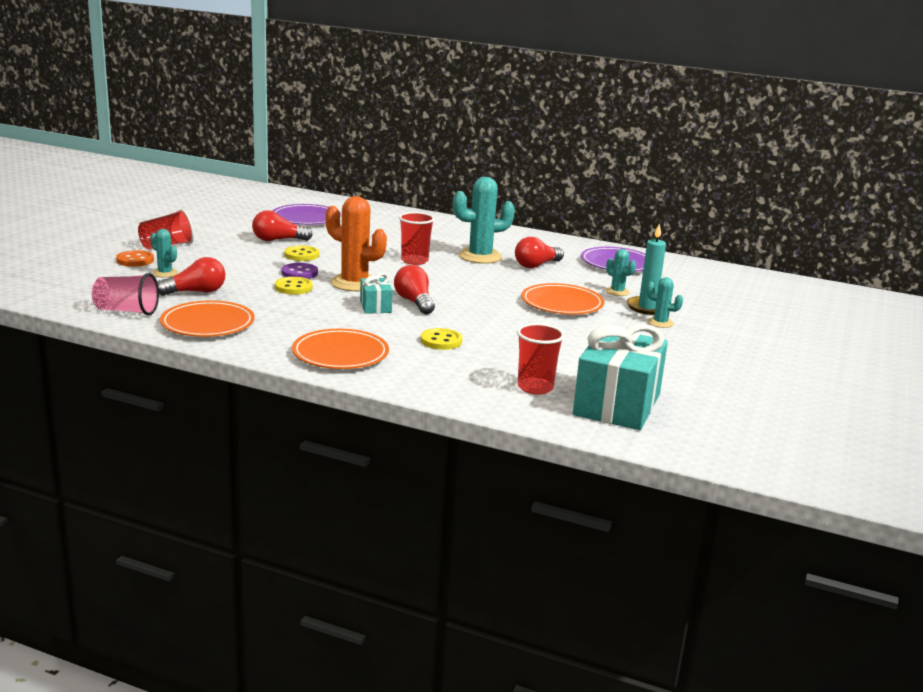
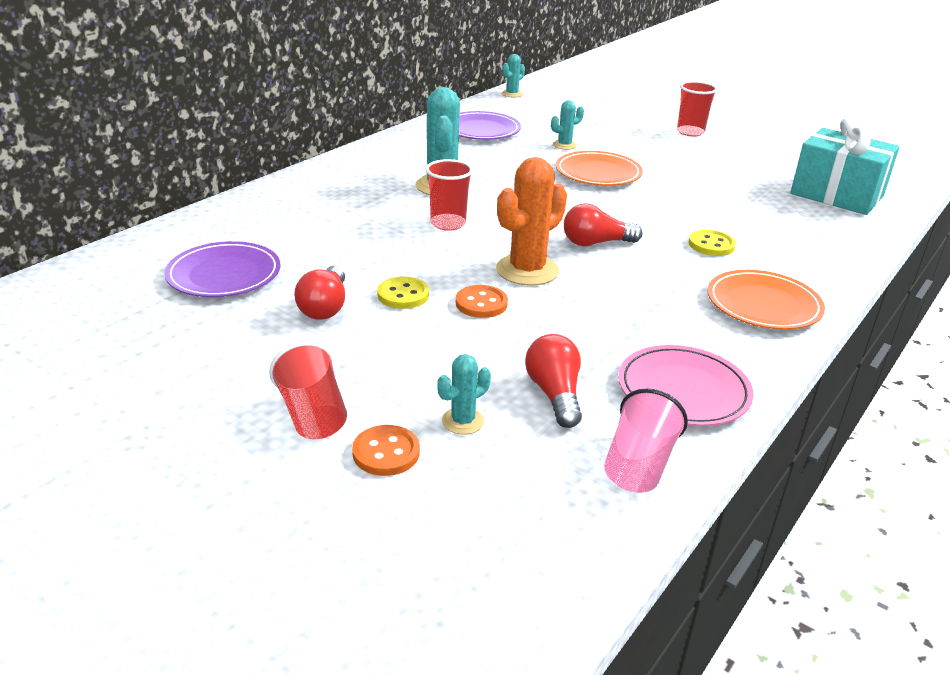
camera: 75 degrees left, 10 degrees up
orange plate [160,301,255,337] -> pink plate [618,345,754,426]
yellow button [275,277,313,295] -> none
purple button [282,263,318,279] -> orange button [456,285,508,318]
turquoise gift [360,273,393,314] -> none
red light bulb [515,237,564,268] -> none
red cup [517,323,565,395] -> red cup moved to [677,81,717,137]
turquoise candle [627,223,666,315] -> none
turquoise cactus [646,277,683,328] -> turquoise cactus moved to [502,54,525,97]

